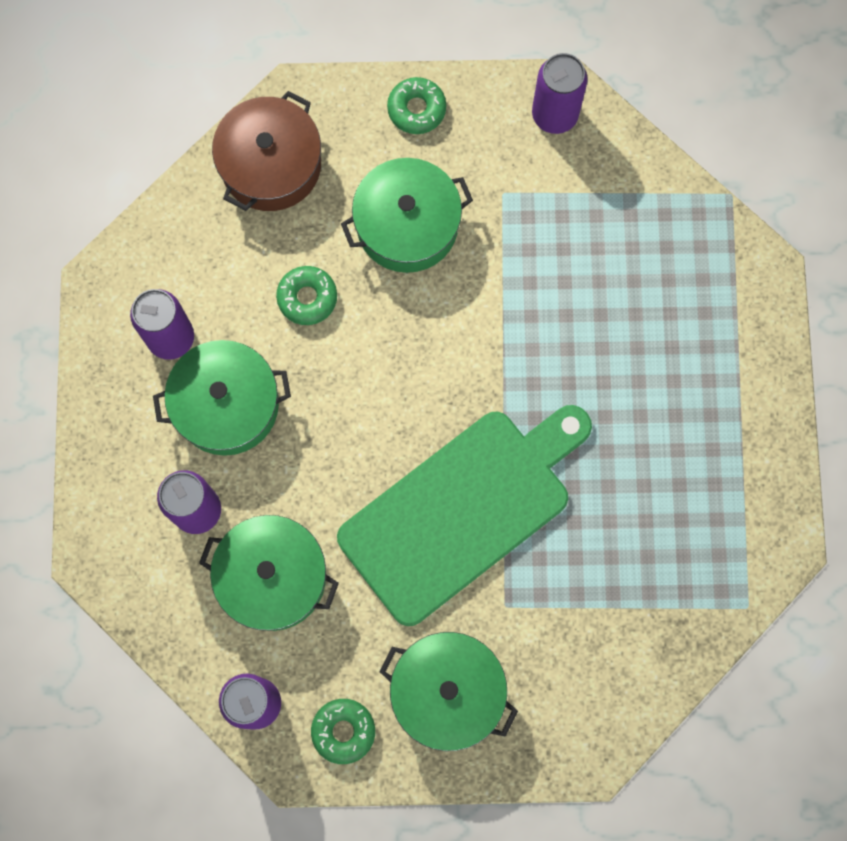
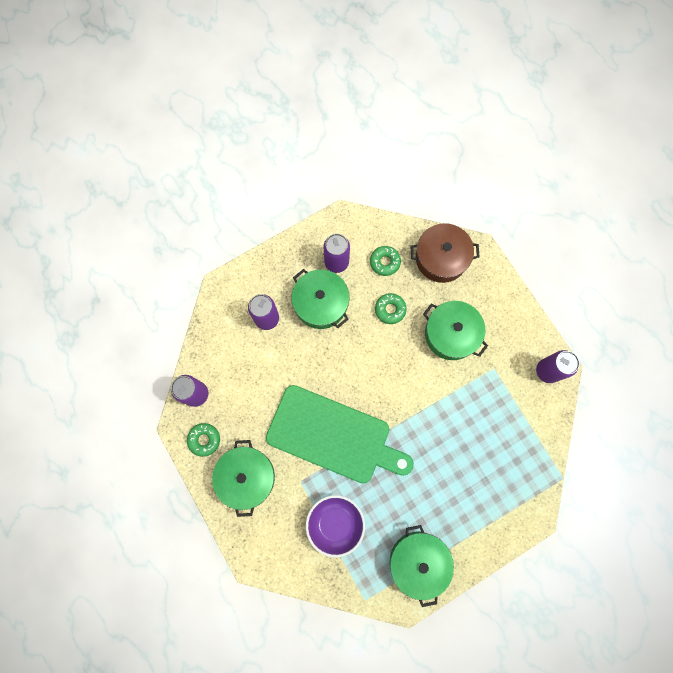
camera: 60 degrees right, 0 degrees up
green pot [199,515,339,631] -> green pot moved to [390,525,454,607]
green donut [387,77,446,134] -> green donut moved to [370,246,401,276]
none -> purple bowl [306,495,365,558]

